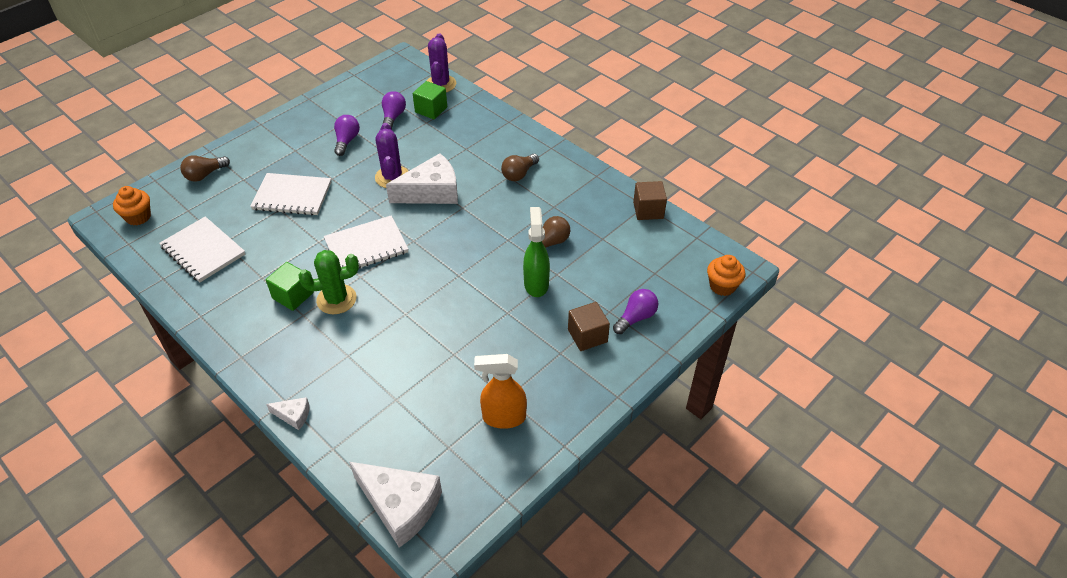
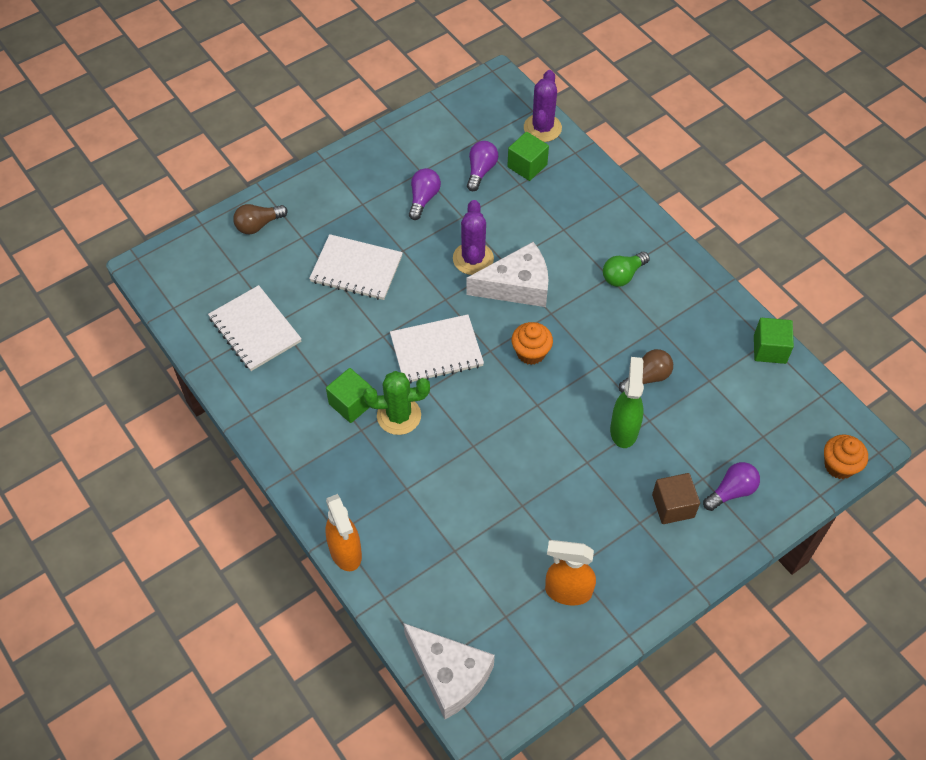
camera: 10 degrees right, 10 degrees up
orange cupcake [113,186,151,226] -> orange cupcake moved to [512,322,553,365]
white cheese [266,397,310,430] -> orange spray bottle [325,494,362,571]
brown light bulb [501,154,539,181] -> green light bulb [603,252,650,287]
brown cube [633,181,667,220] -> green cube [754,318,794,364]

